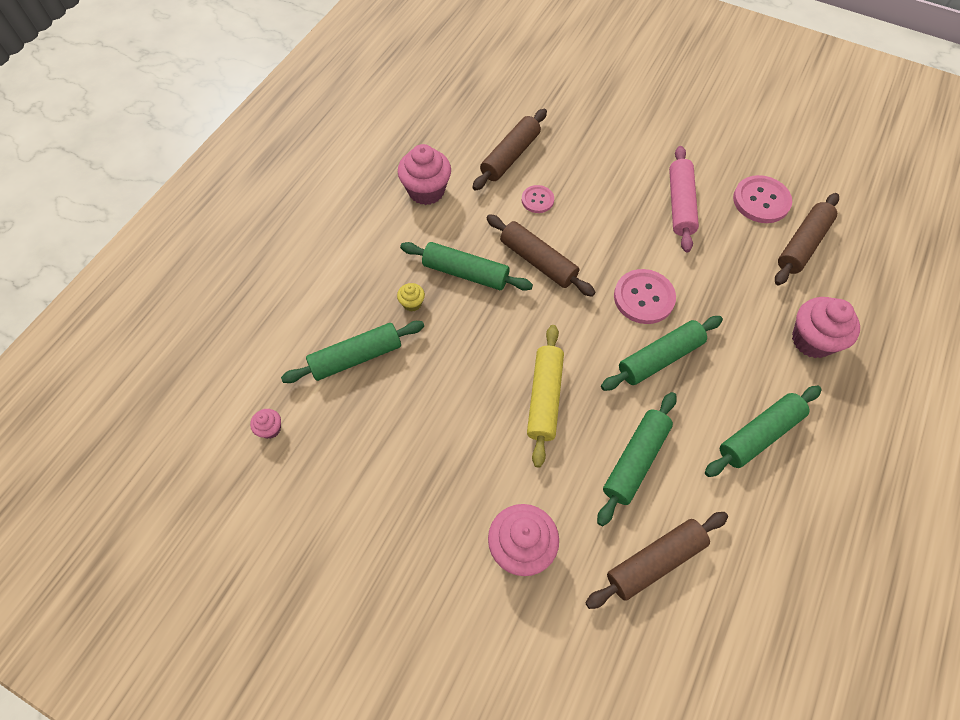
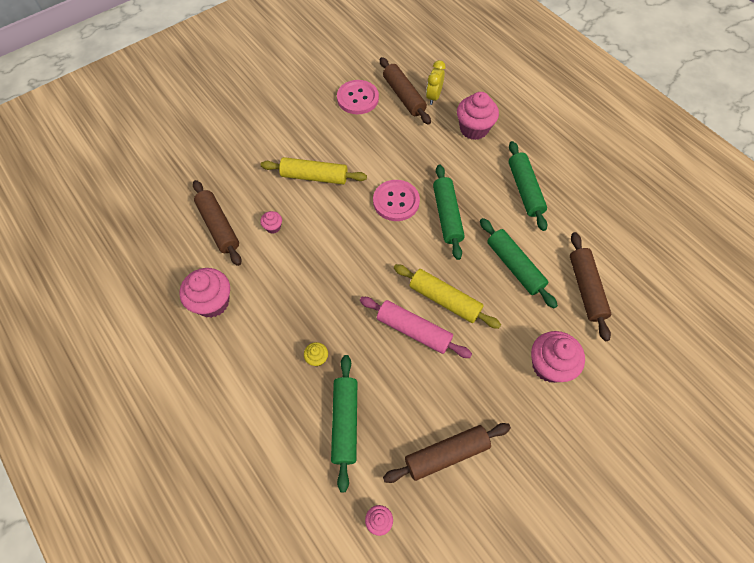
camera: 65 degrees left, 0 degrees up
green rolling pin [400,242,533,291] -> none
brown rolling pin [486,214,595,297] -> brown rolling pin moved to [383,423,511,483]
pink button [522,185,554,213] -> pink cupcake [260,211,282,234]
pink rolling pin [669,146,699,252] -> pink rolling pin moved to [360,297,472,358]
none -> yellow rolling pin [261,157,367,184]
none -> yellow clock [426,60,446,105]

